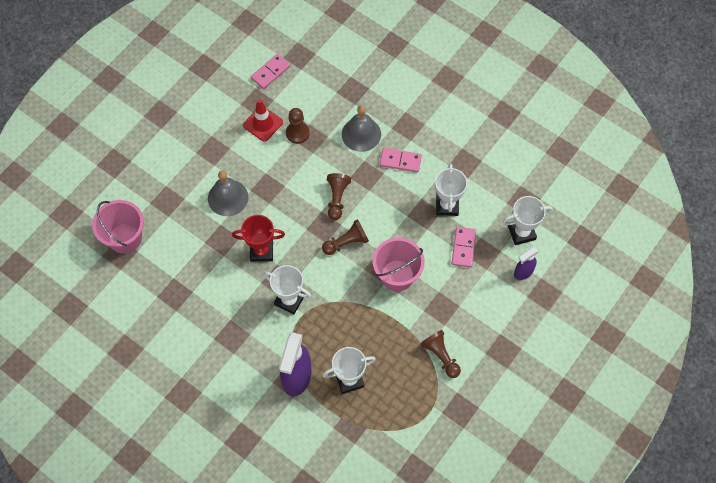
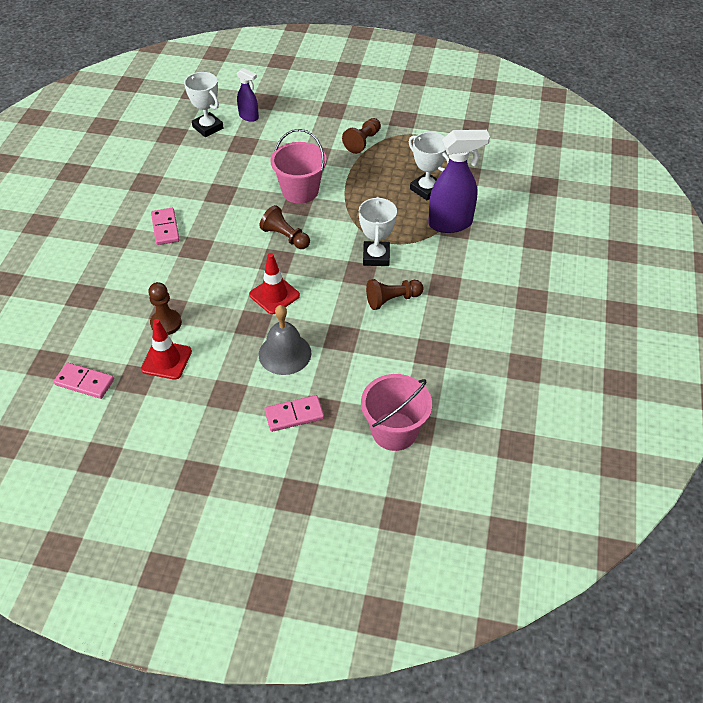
camera: 115 degrees left, 15 degrees down
red trophy [232,215,285,262] -> none
brown pawn [327,173,351,220] -> brown pawn moved to [366,279,423,310]
grey bell [342,105,381,152] -> none
white trophy [435,164,467,216] -> none
pink domino [452,227,476,268] -> pink domino moved to [264,395,324,432]
none -> red traffic cone [249,253,300,315]

